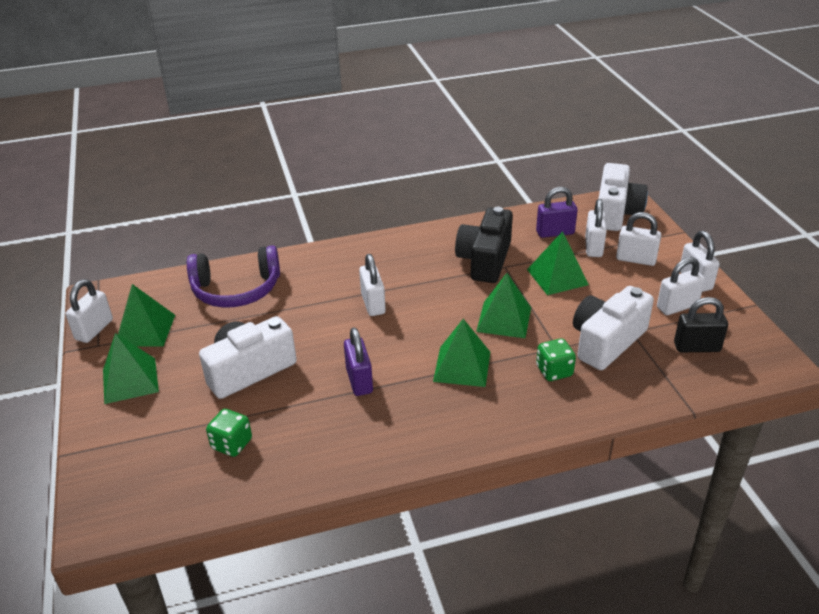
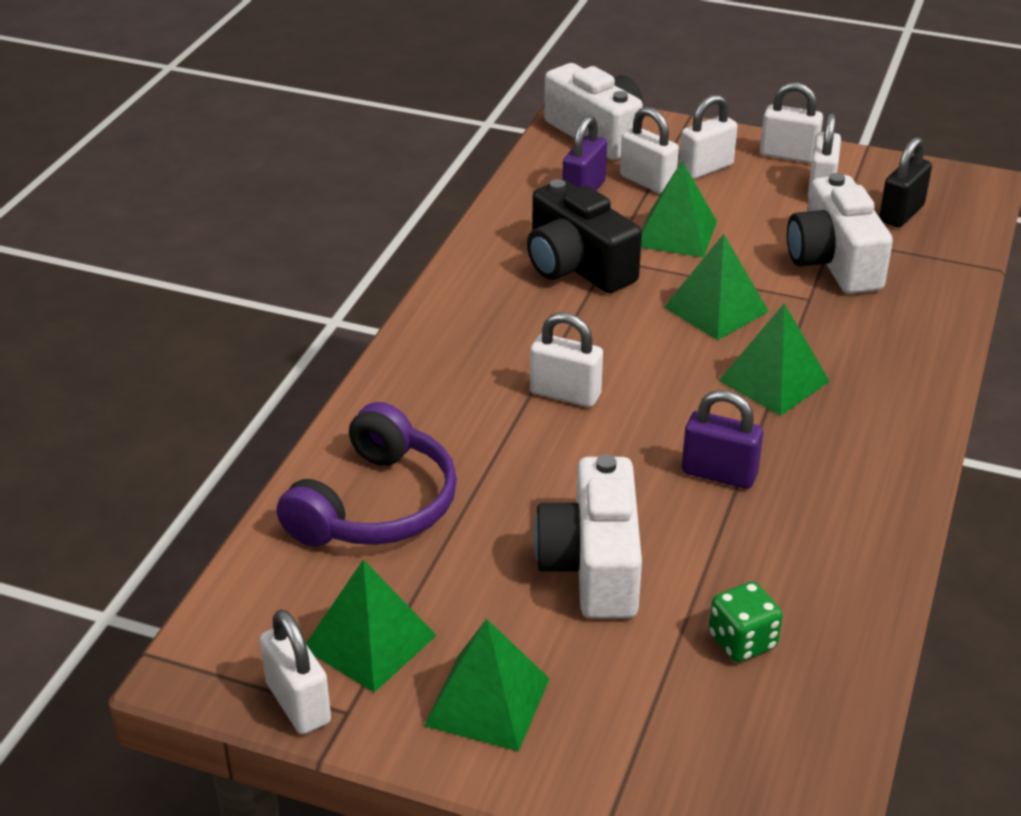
camera: 55 degrees left, 0 degrees up
green dice [536,339,576,381] -> none

